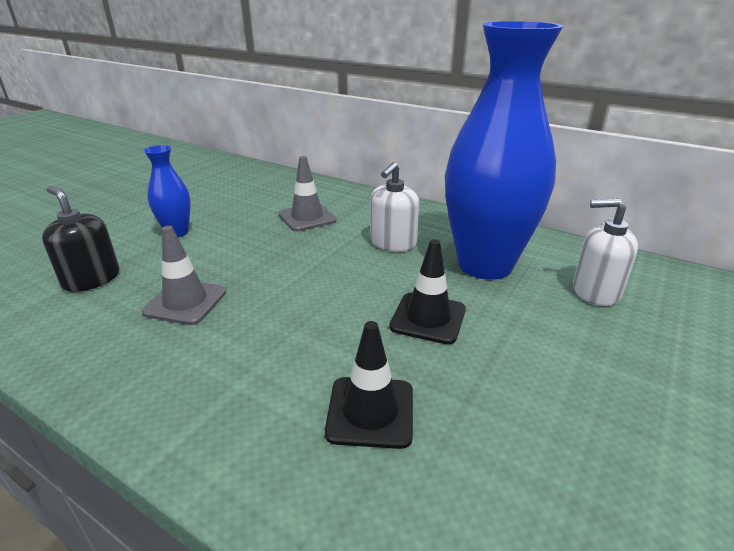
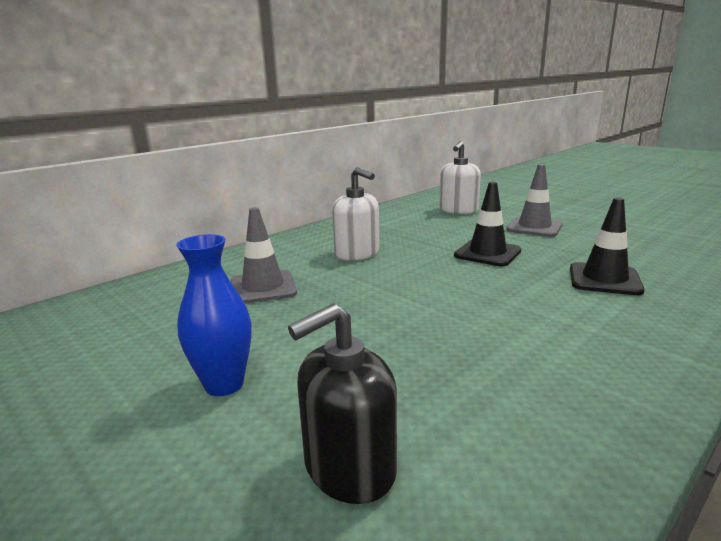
camera: 75 degrees left, 10 degrees down
grey traffic cone [142,226,226,325] -> grey traffic cone moved to [506,164,563,237]
blue vase [445,21,563,280] -> none

